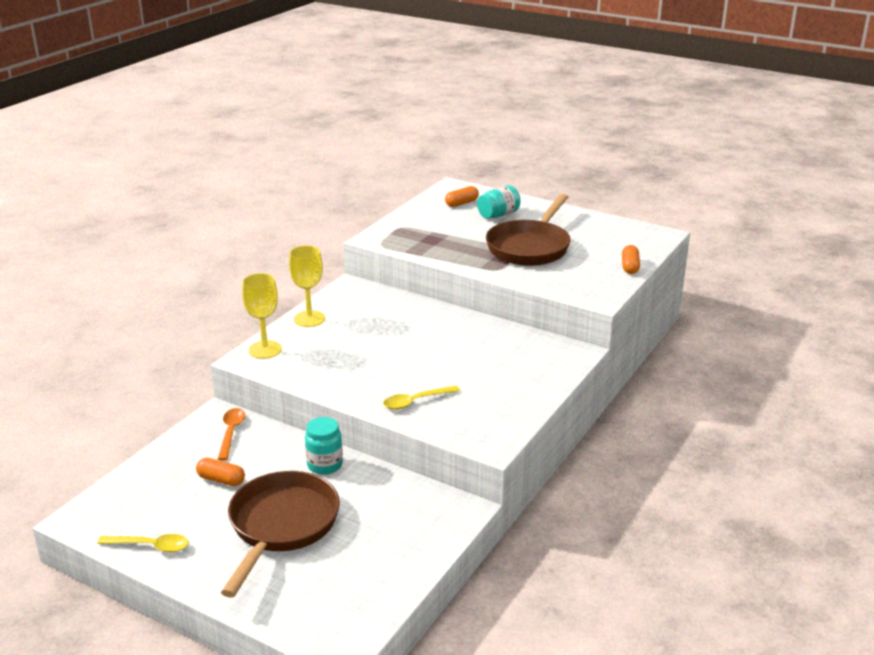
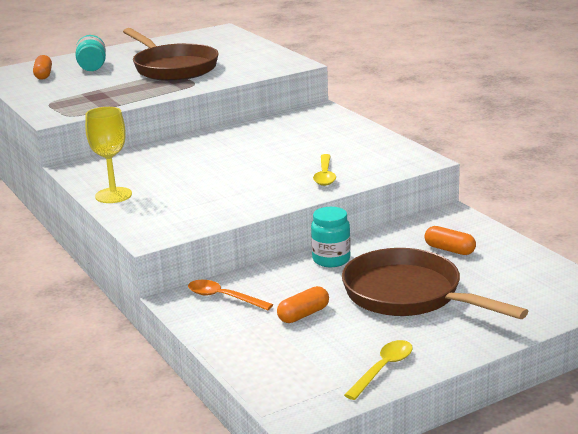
camera: 60 degrees left, 5 degrees down
yellow goblet [242,273,282,359] -> none
orange capsule [622,245,640,274] -> orange capsule moved to [425,226,476,255]

